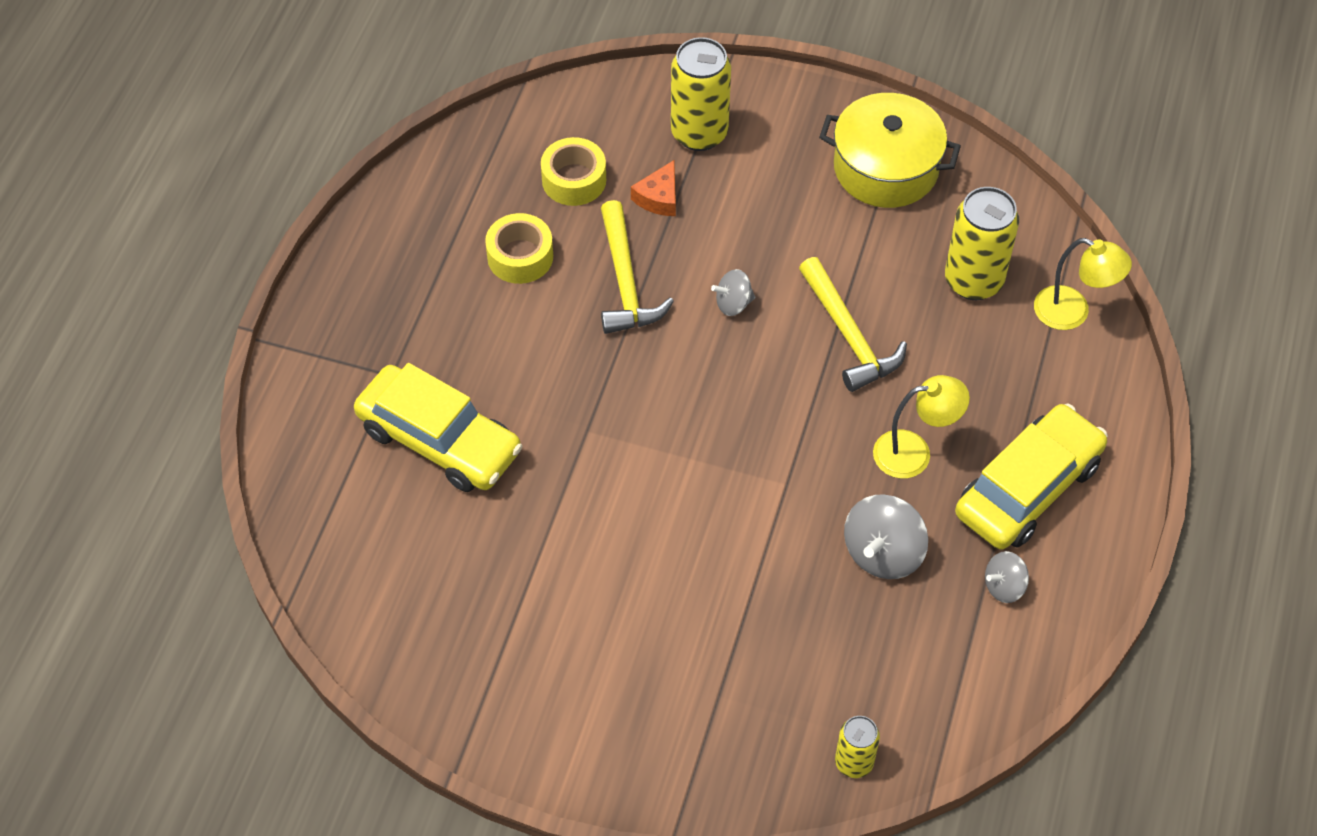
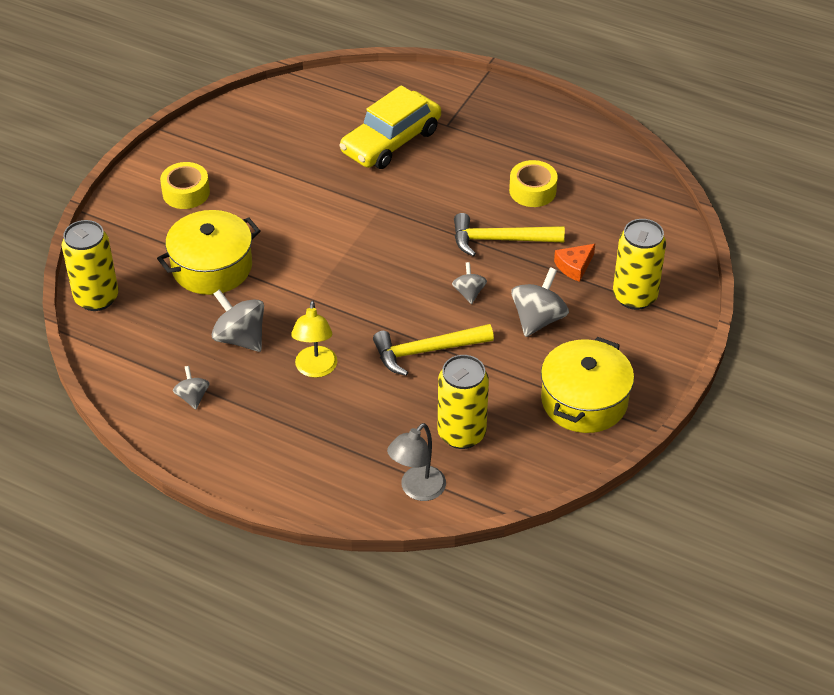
camera: 100 degrees right, 10 degrees down
yellow tape [541,137,606,206] -> yellow tape moved to [160,162,210,209]
orange cheese [631,160,676,216] -> orange cheese turned 75 degrees counterclockwise [554,244,595,282]
yellow can [835,716,880,778] -> yellow can [61,220,119,311], size x1.77
yellow car [955,404,1108,550] -> none
yellow lamp [1034,238,1132,330] -> grey lamp [387,423,446,501]
none -> yellow pot [157,210,261,295]
none -> grey spinning top [511,267,569,337]

